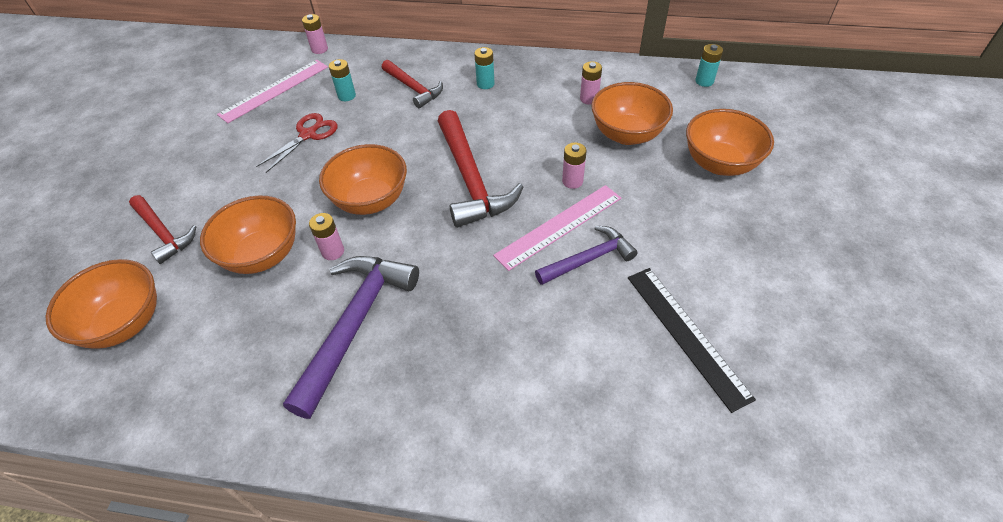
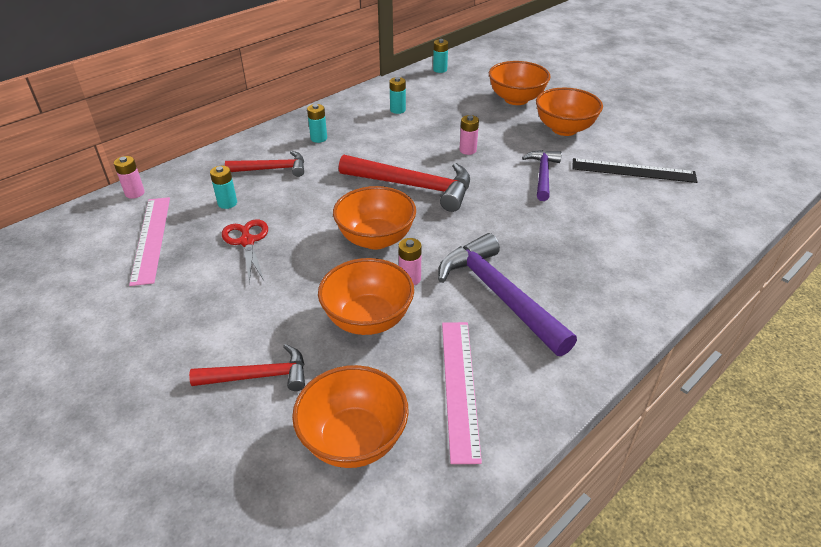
camera: 55 degrees left, 10 degrees down
pink ruler [493,185,621,271] -> pink ruler moved to [442,322,482,464]
pink battery [580,61,602,105] -> turquoise battery [389,77,406,114]
orange bowl [591,82,673,145] -> orange bowl moved to [536,88,603,136]

